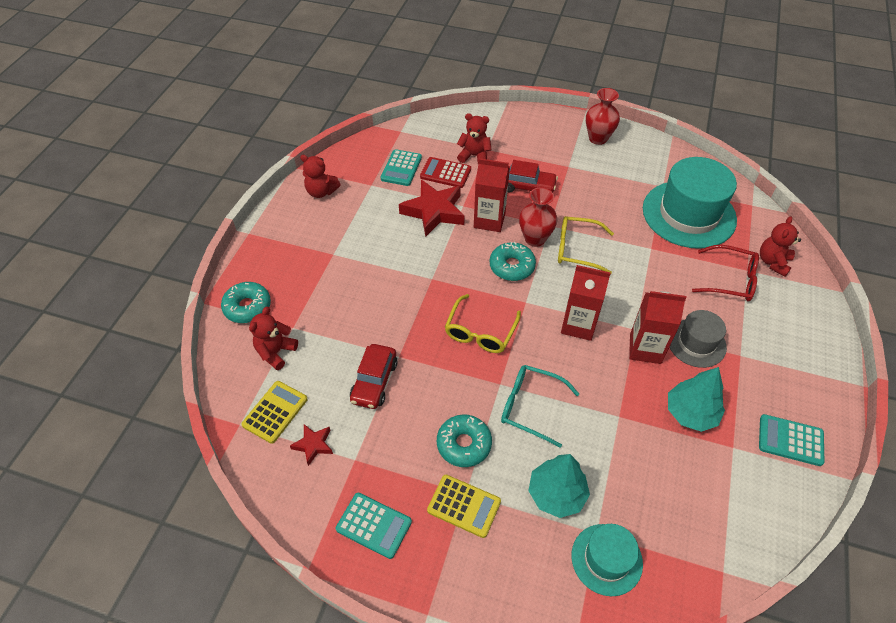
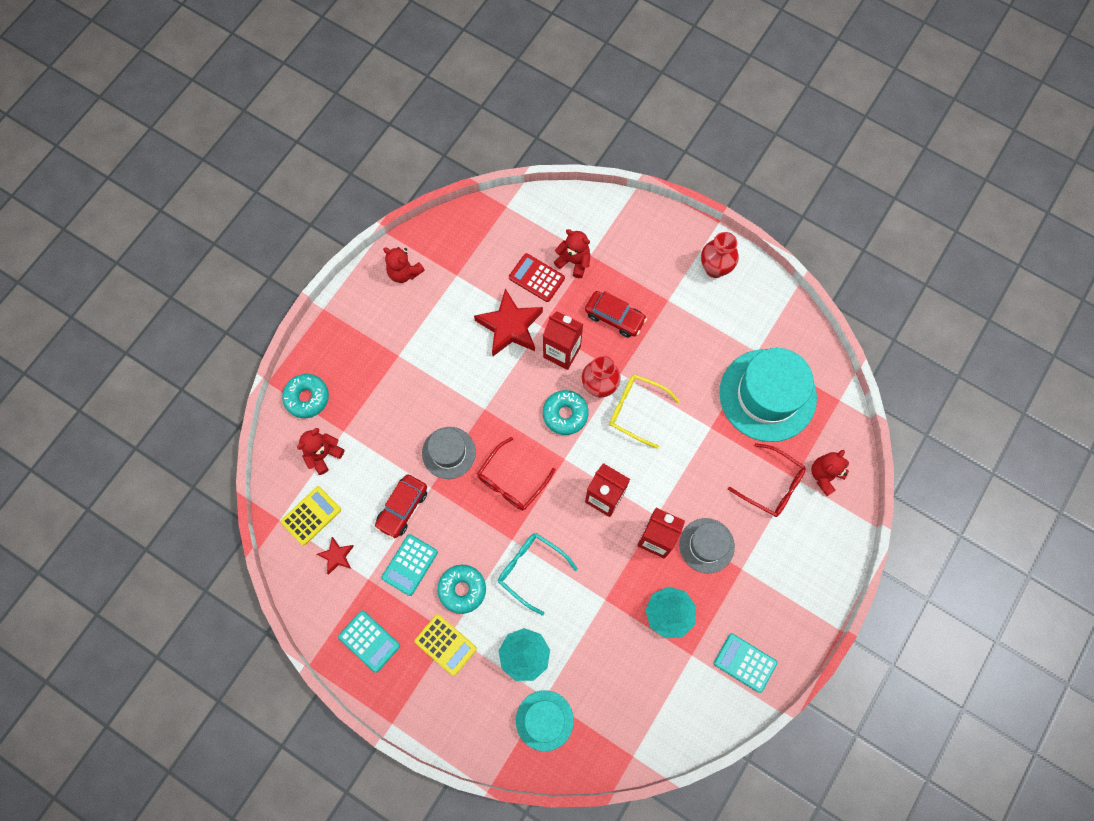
camera: 15 degrees right, 20 degrees up
turquoise calculator [380,149,422,186] -> turquoise calculator moved to [381,534,438,596]
yellow glasses [445,294,521,353] -> red glasses [477,437,555,511]
none -> grey hat [422,427,476,479]

